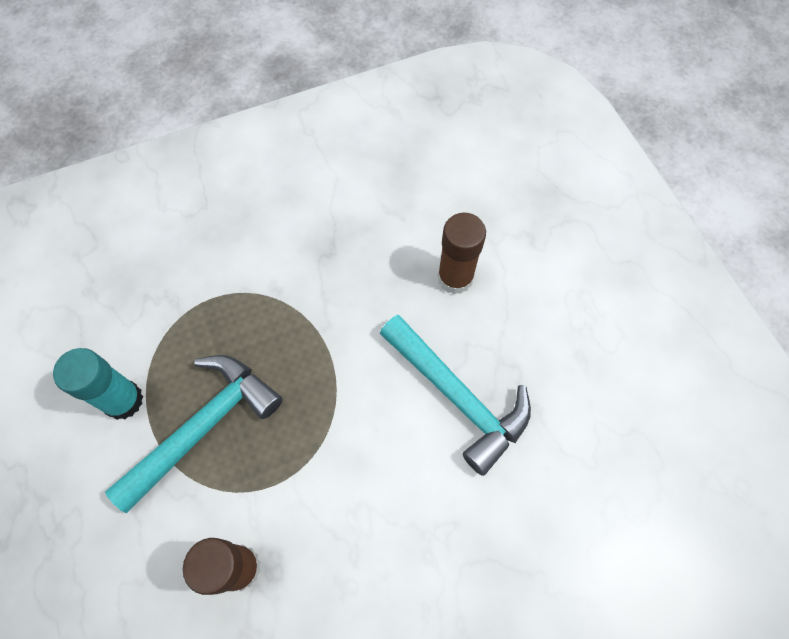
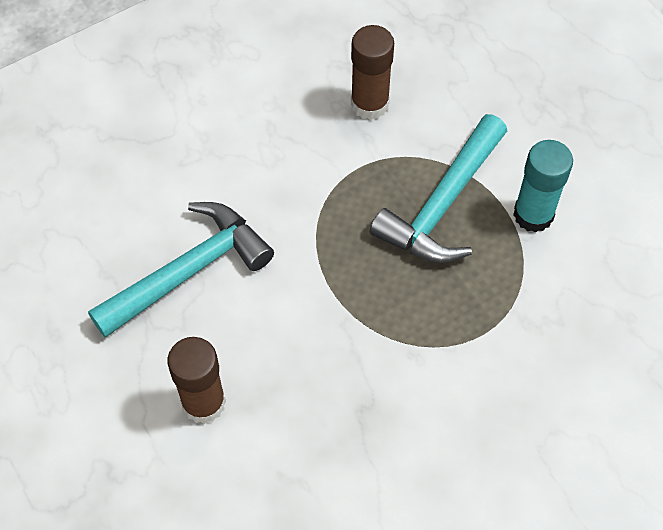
camera: 170 degrees right, 5 degrees down
turquoise hammer [380,315,531,476] -> turquoise hammer turned 105 degrees clockwise [88,202,274,338]

